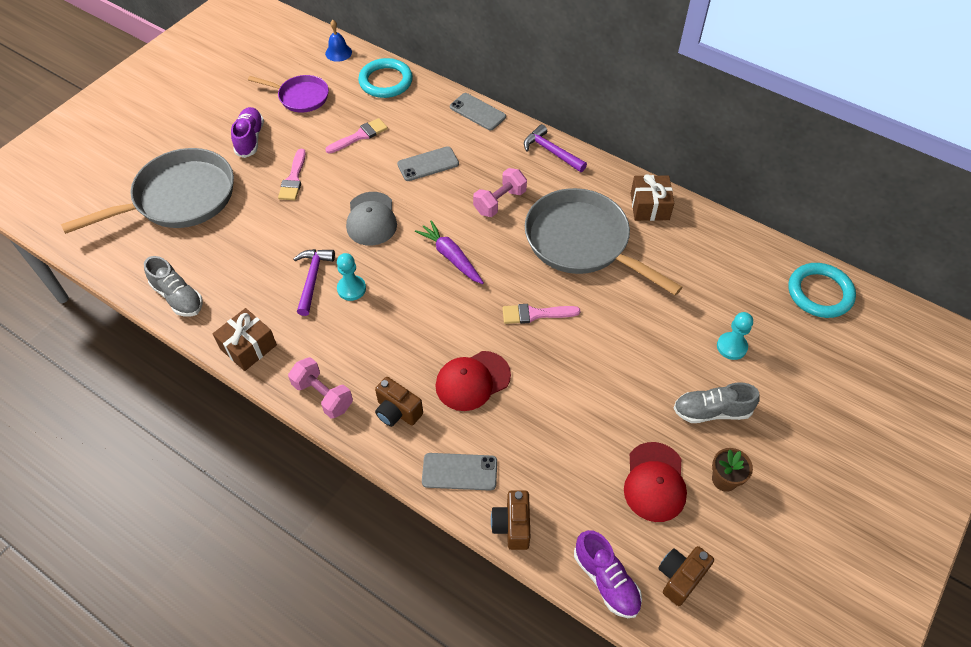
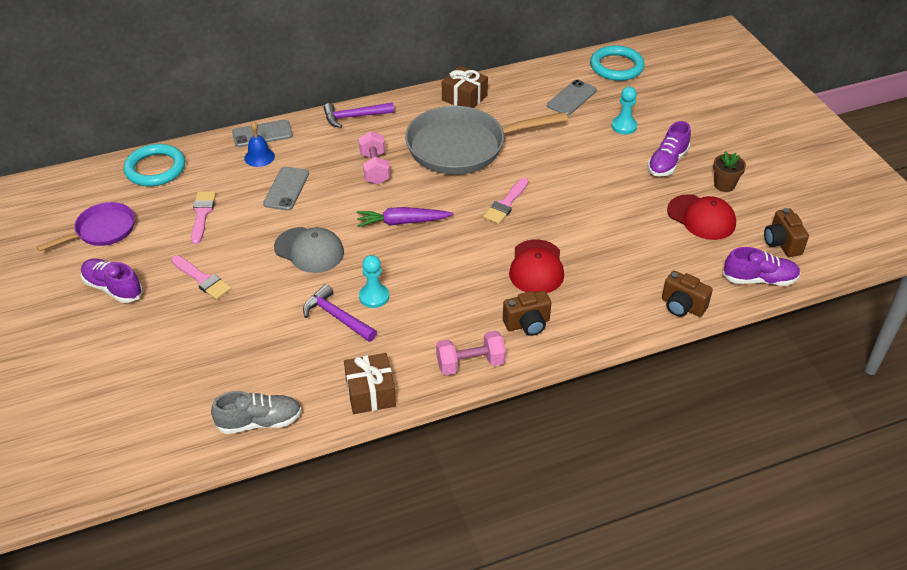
camera: 55 degrees left, 10 degrees down
grey pan [61,148,234,234] -> none
blue bell [325,20,352,62] -> blue bell moved to [244,122,275,167]
grey phone [422,453,497,491] -> grey phone moved to [547,80,597,116]
grey shoe [673,382,760,423] -> purple shoe [648,121,691,177]

